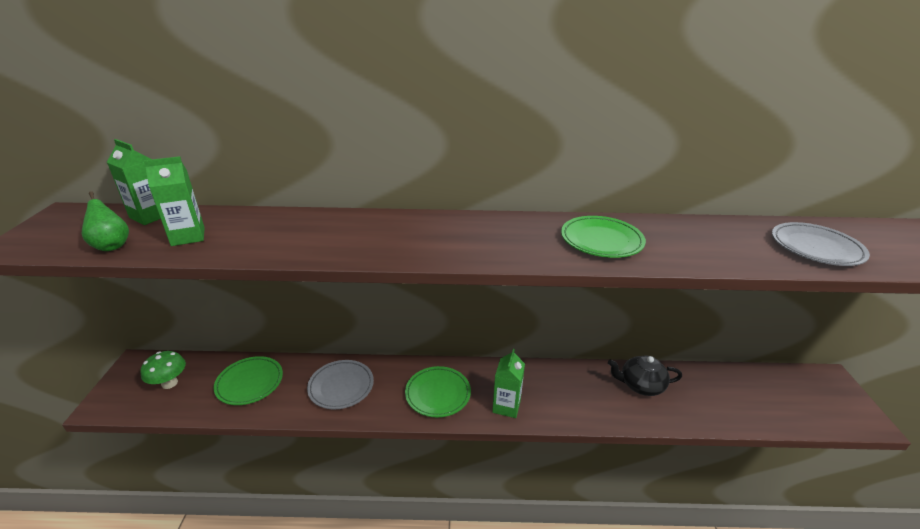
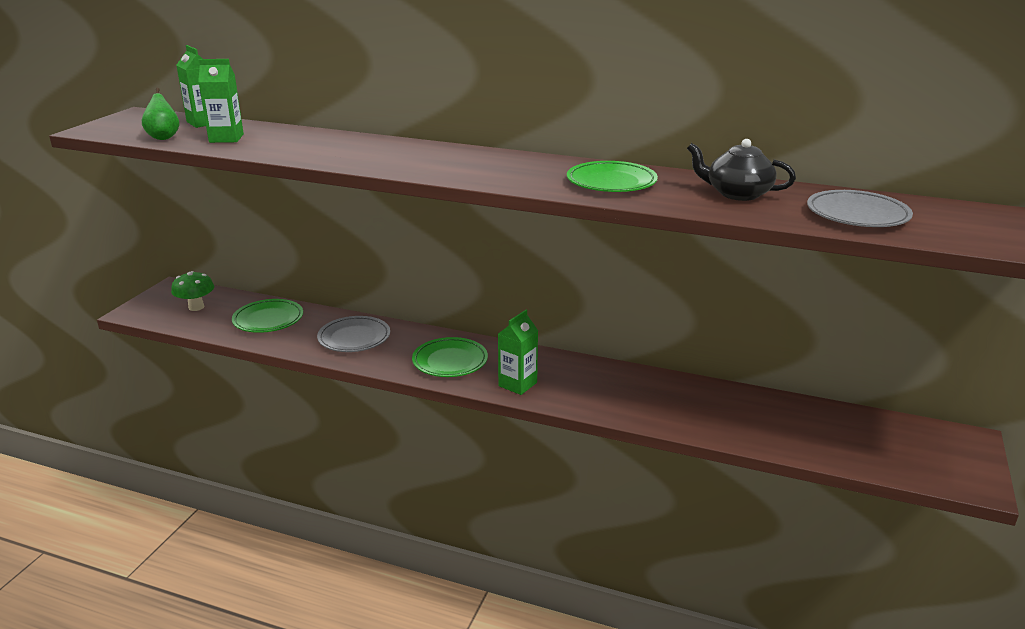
camera: 20 degrees right, 5 degrees down
black teapot [608,355,682,396] -> black teapot moved to [687,139,796,201]

